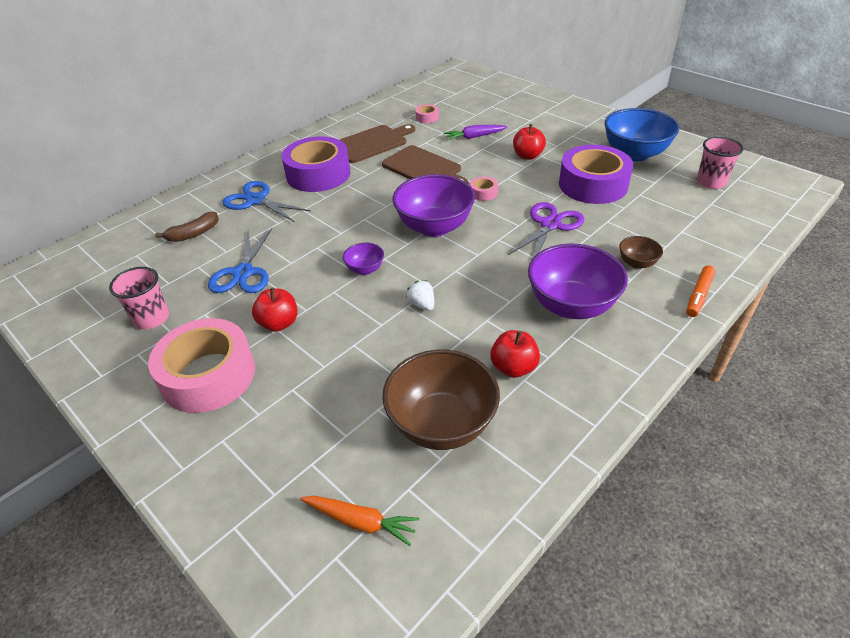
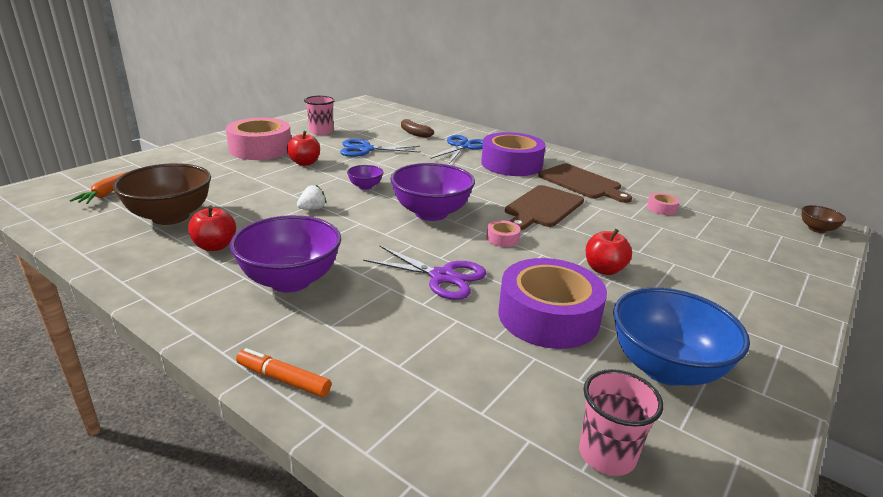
camera: 80 degrees right, 15 degrees down
purple carrot [444,125,507,140] -> none
brown bowl [619,236,663,269] -> brown bowl moved to [802,205,846,233]

